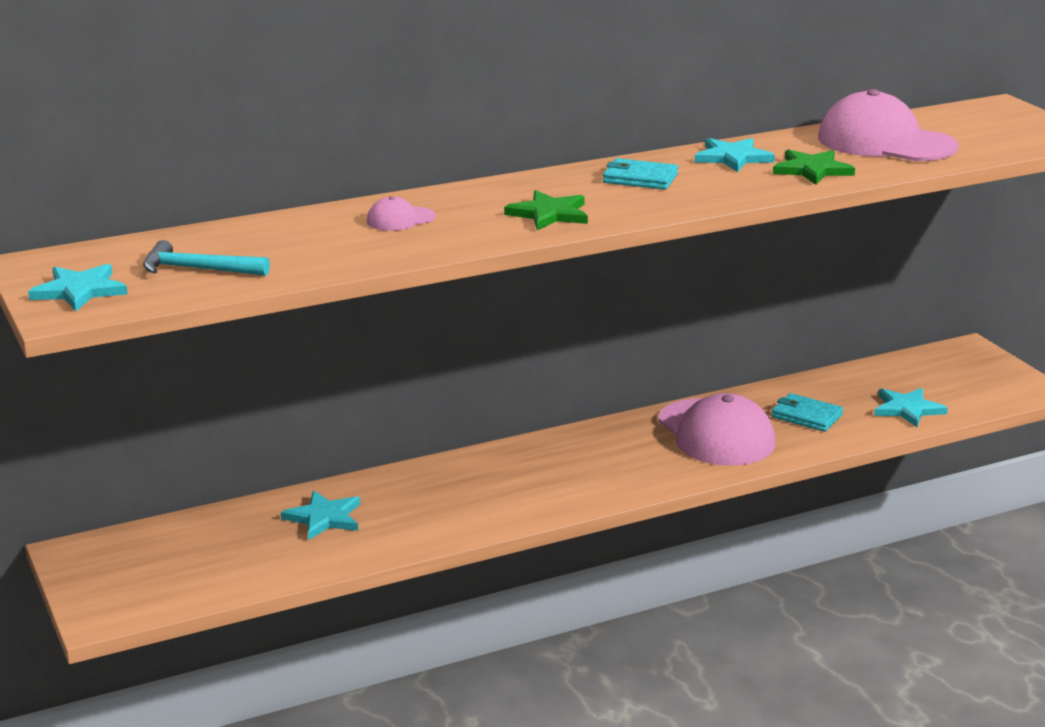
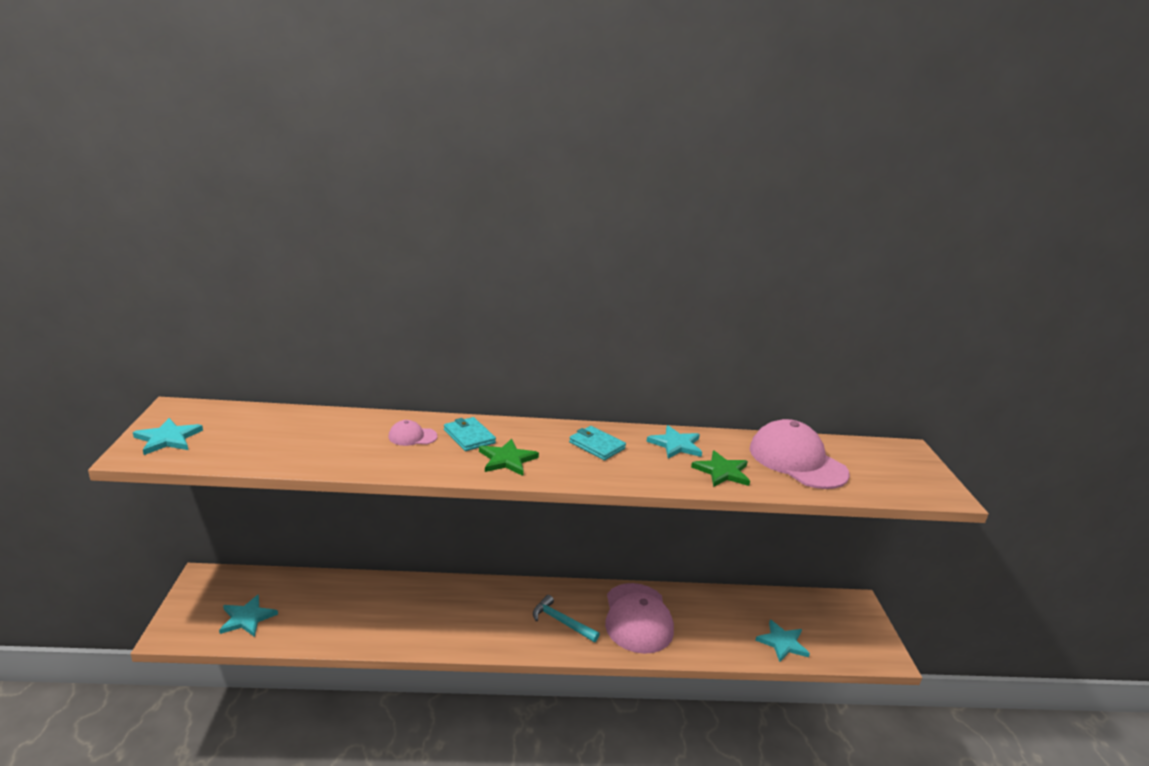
camera: 20 degrees right, 0 degrees up
turquoise hammer [143,240,270,276] -> turquoise hammer moved to [533,595,600,642]
turquoise star [281,491,360,540] -> turquoise star moved to [219,594,278,637]
turquoise wallet [771,393,843,432] -> turquoise wallet moved to [444,417,496,451]

